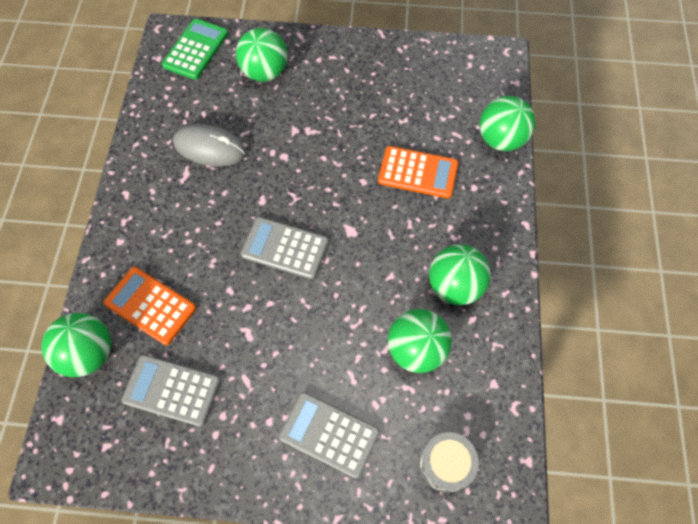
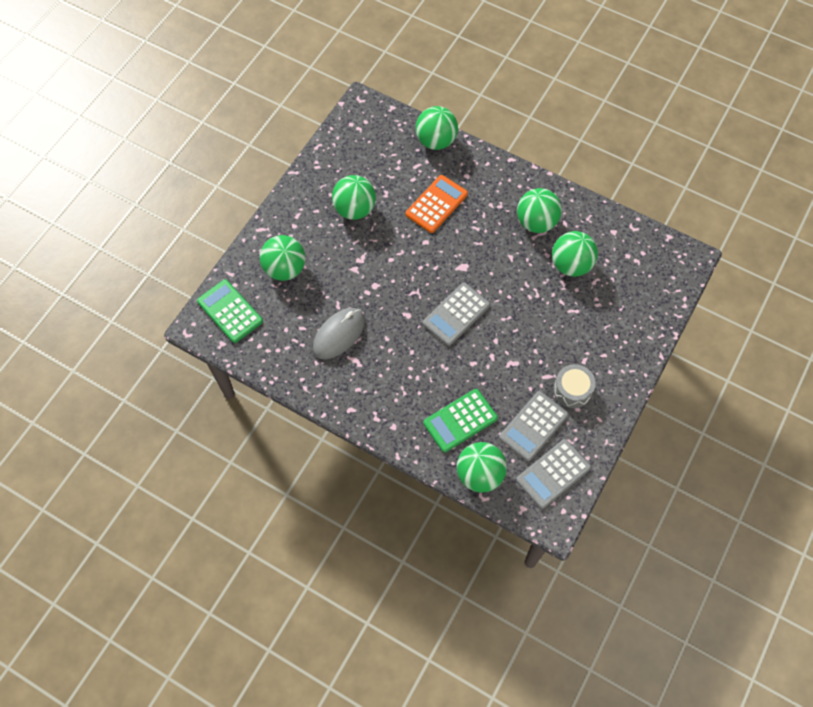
camera: 65 degrees left, 0 degrees up
orange calculator [103,267,196,345] -> green calculator [423,389,498,452]
grey calculator [279,392,380,478] -> grey calculator moved to [516,439,591,509]
grey drum [420,432,479,493] -> grey drum moved to [553,364,596,408]
none -> green ball [332,175,376,220]

